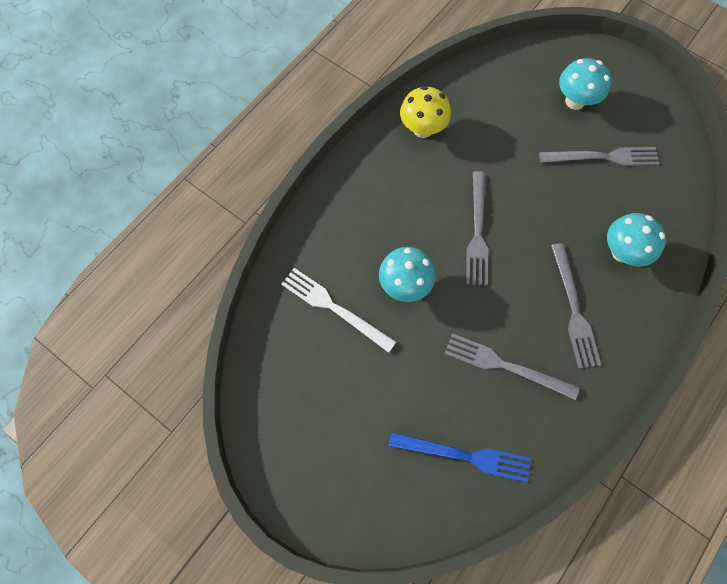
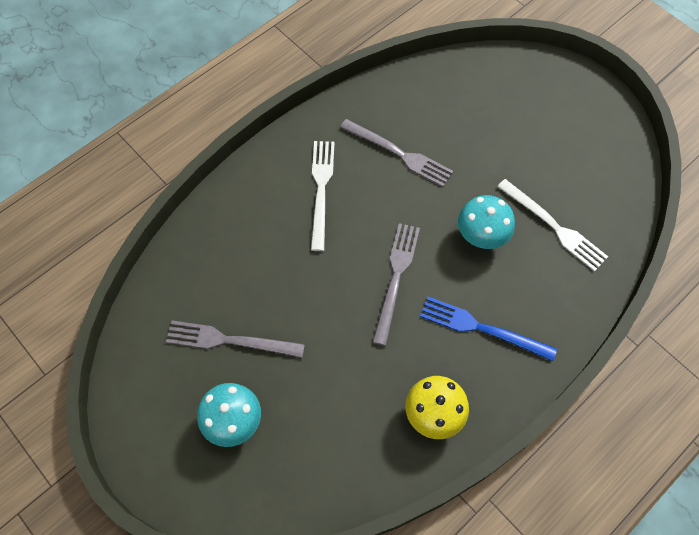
camera: 170 degrees left, 5 degrees down
blue fork [388,432,531,482] -> blue fork moved to [420,297,557,361]
grey fork [551,243,601,368] -> white fork [311,141,335,251]
turquoise mushroom [607,213,666,267] -> none

